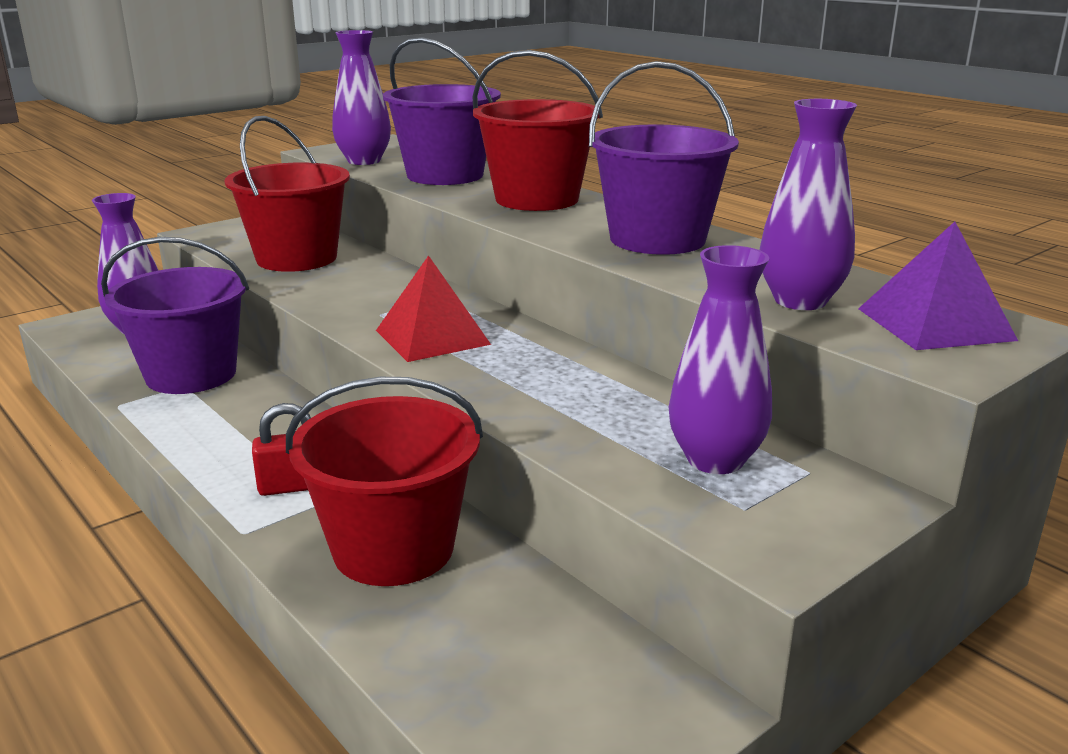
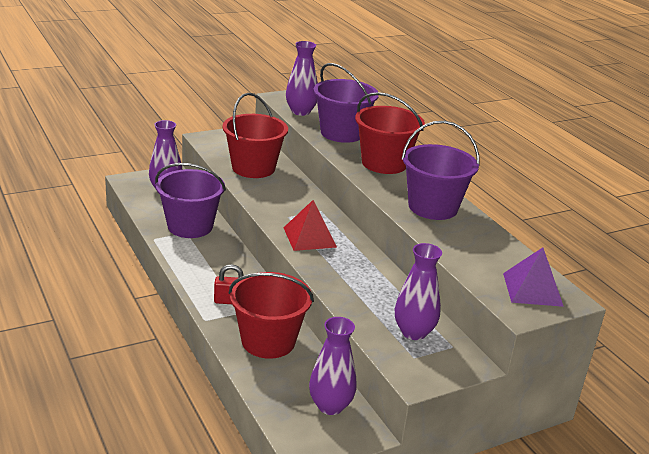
camera: 10 degrees right, 5 degrees up
purple vase [760,99,857,310] -> purple vase moved to [309,317,356,415]

